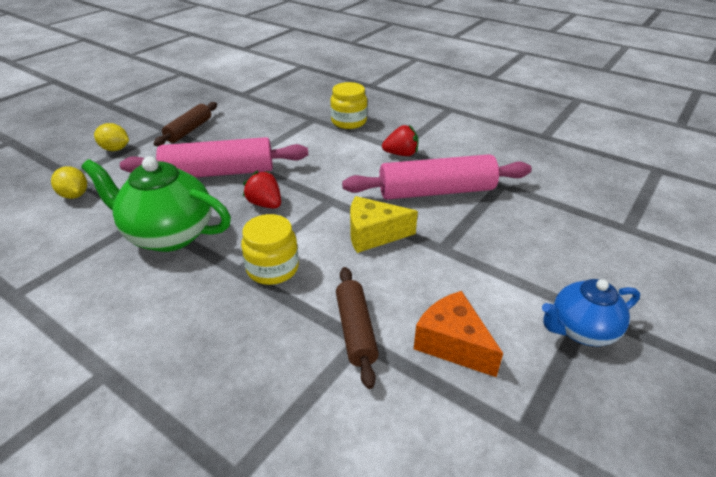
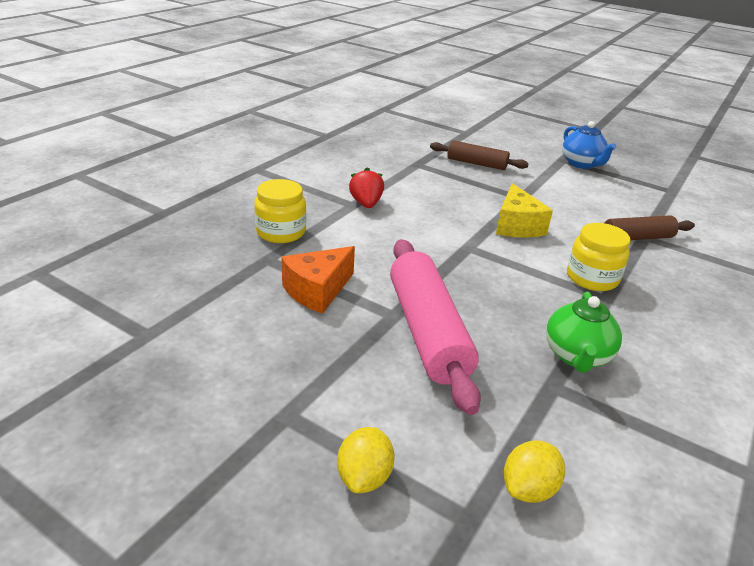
camera: 95 degrees left, 5 degrees down
green teapot [81,156,231,252] -> green teapot [546,292,622,373], size x0.62
brown rolling pin [154,102,217,146] -> brown rolling pin moved to [430,140,529,170]
red strawberry [243,171,281,209] -> none
pink rolling pin [342,154,532,200] -> none
orange cheese [414,291,503,377] -> orange cheese moved to [281,246,355,314]

